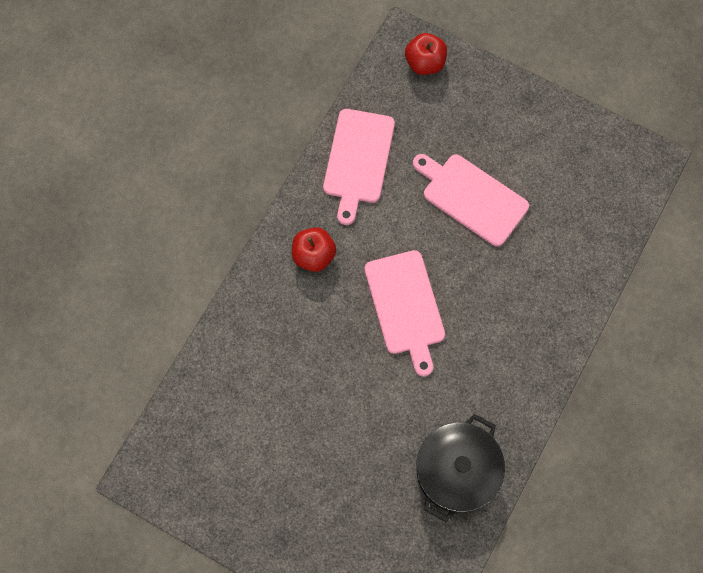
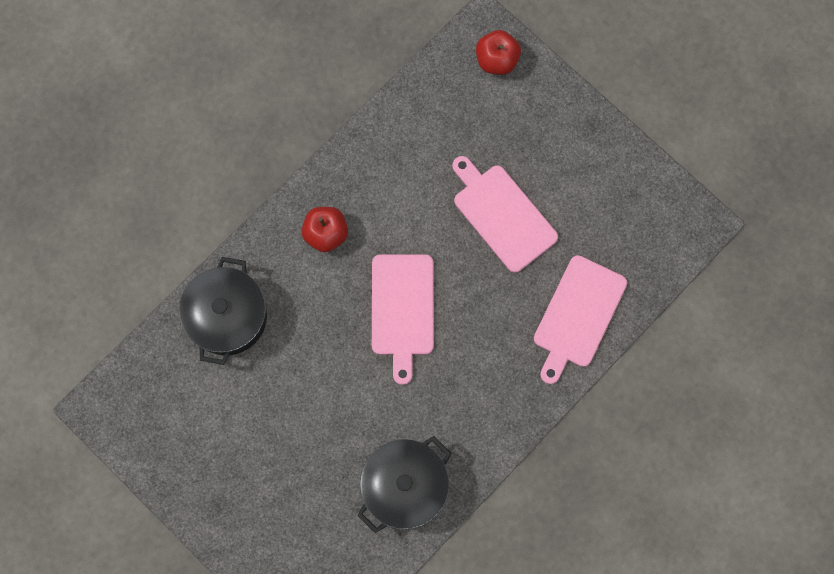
camera: 15 degrees right, 5 degrees up
pink cutting board [323,109,395,225] -> pink cutting board moved to [534,255,627,384]
none -> black pot [179,257,267,365]

